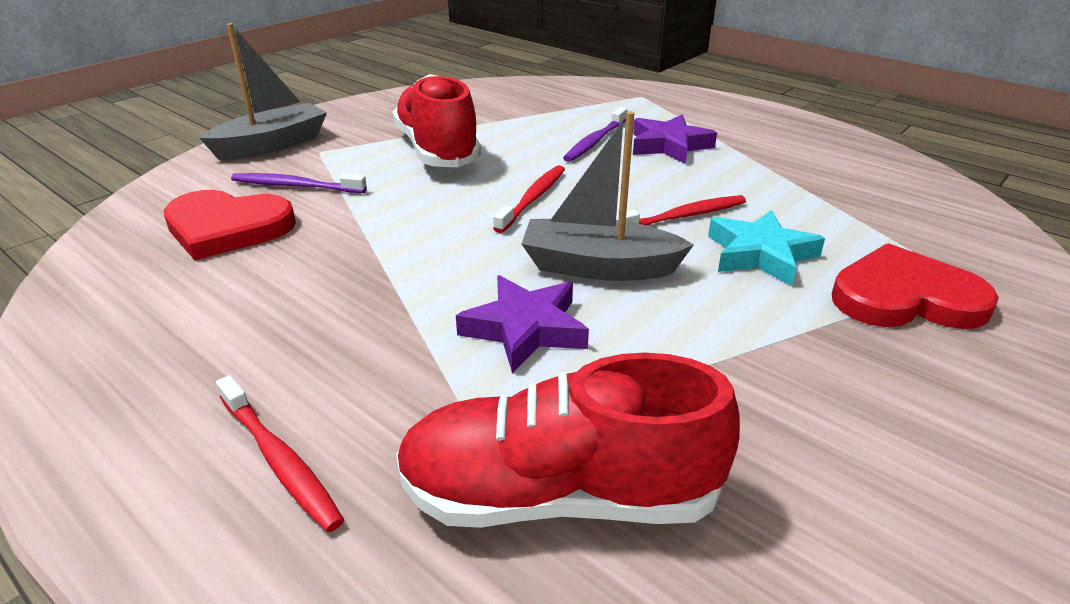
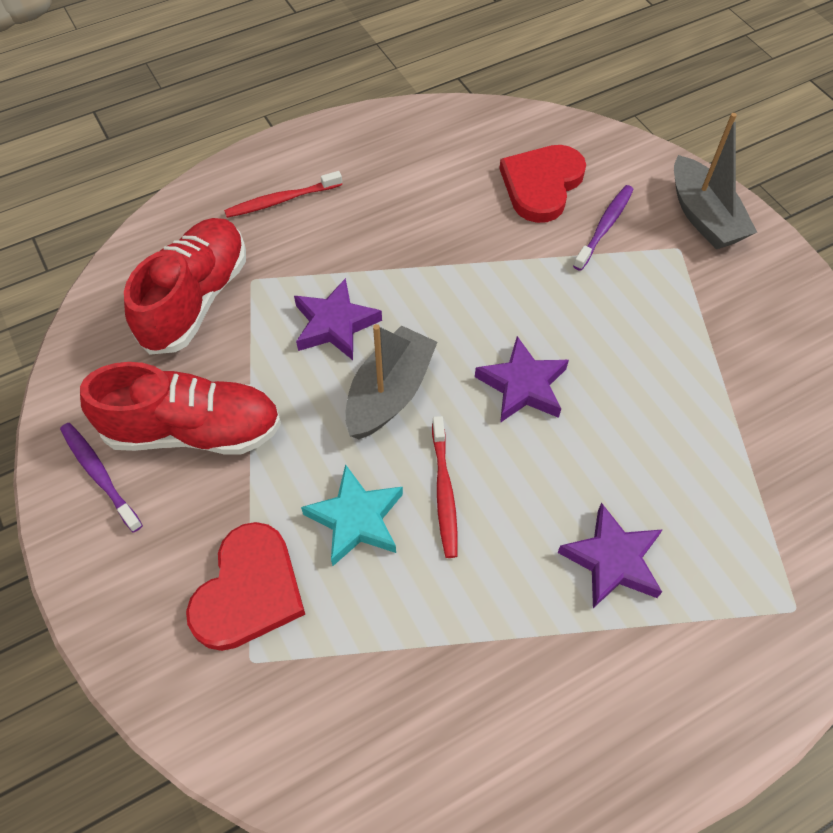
camera: 110 degrees right, 25 degrees up
red shoe [393,74,481,167] -> red shoe moved to [80,362,281,455]
red toothbrush [493,165,565,233] -> purple star [475,336,569,423]
purple toothbrush [563,107,628,162] -> purple toothbrush moved to [60,423,143,532]

